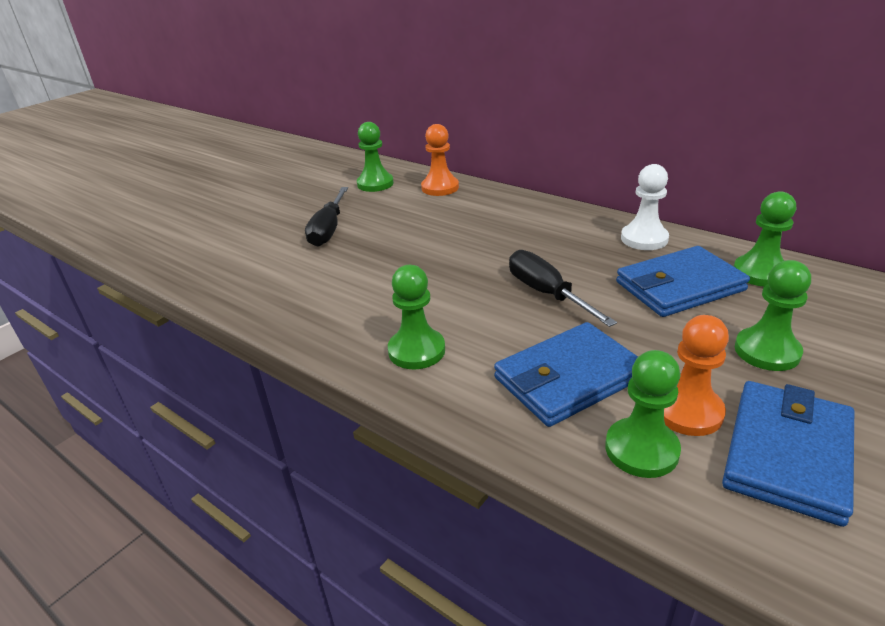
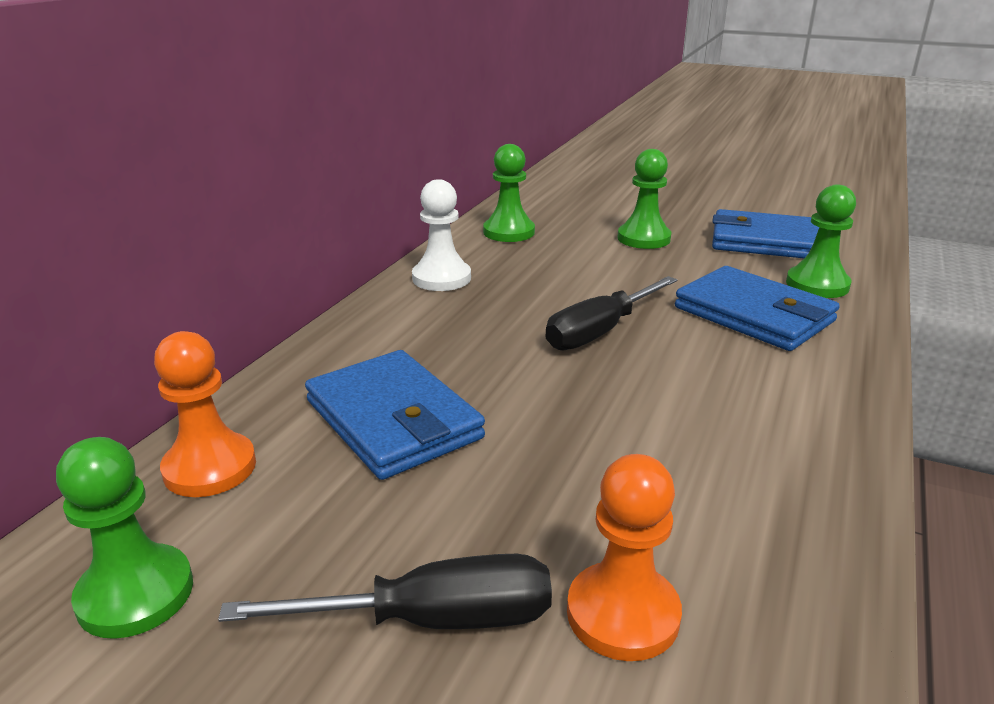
camera: 105 degrees left, 5 degrees down
green pawn [388,265,445,369] -> none
blue wallet [616,246,750,317] -> blue wallet moved to [305,350,485,480]
orange pawn [664,315,729,436] -> orange pawn moved to [567,454,682,661]

